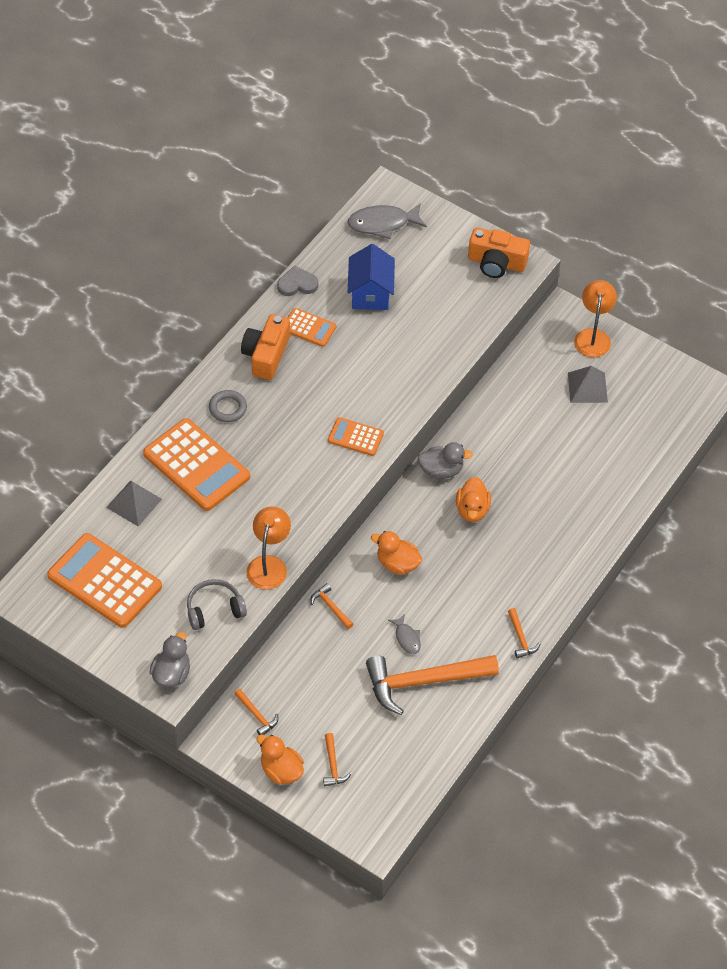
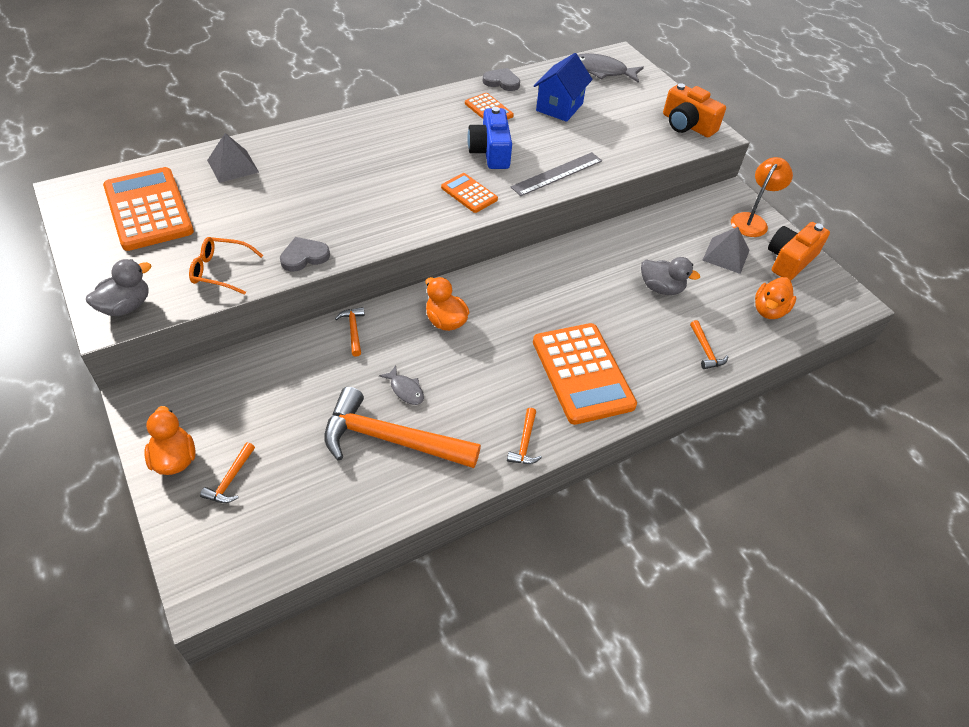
camera: 25 degrees right, 5 degrees down
orange calculator [143,418,250,511] -> orange calculator moved to [533,323,637,425]
grey headphones [187,579,247,630] -> orange glasses [189,237,264,295]
grey ring [209,390,247,422] -> none
orange hammer [234,689,278,735] -> orange hammer moved to [690,320,728,369]
orange camera [241,314,290,380] -> orange camera moved to [768,222,830,281]
orange lamp [246,506,291,590] -> grey heart [280,237,330,272]
grey fish [388,614,421,654] -> grey fish turned 45 degrees counterclockwise [379,366,424,405]
grey duck [418,442,473,479] -> grey duck moved to [641,257,700,295]
orange duck [456,477,491,522] -> orange duck moved to [755,277,796,319]
none -> blue camera [467,107,512,169]
none -> grey ruler [511,152,602,196]

